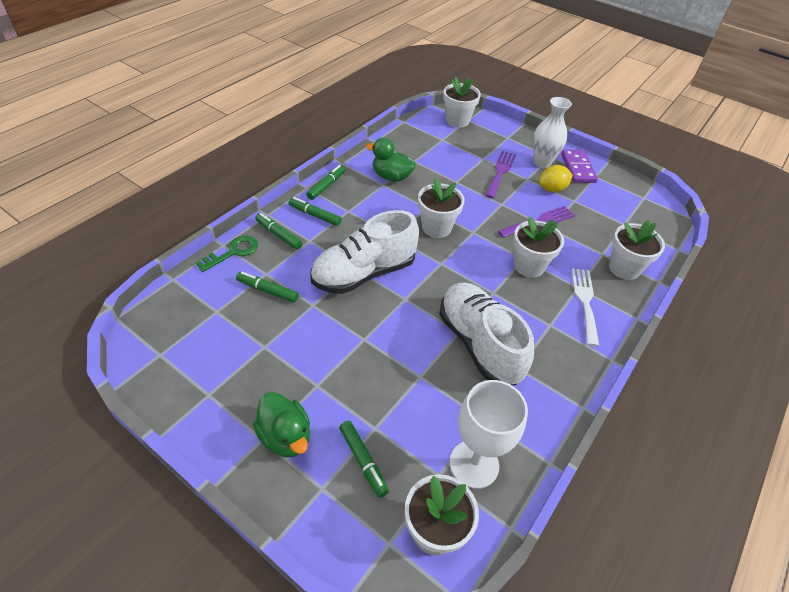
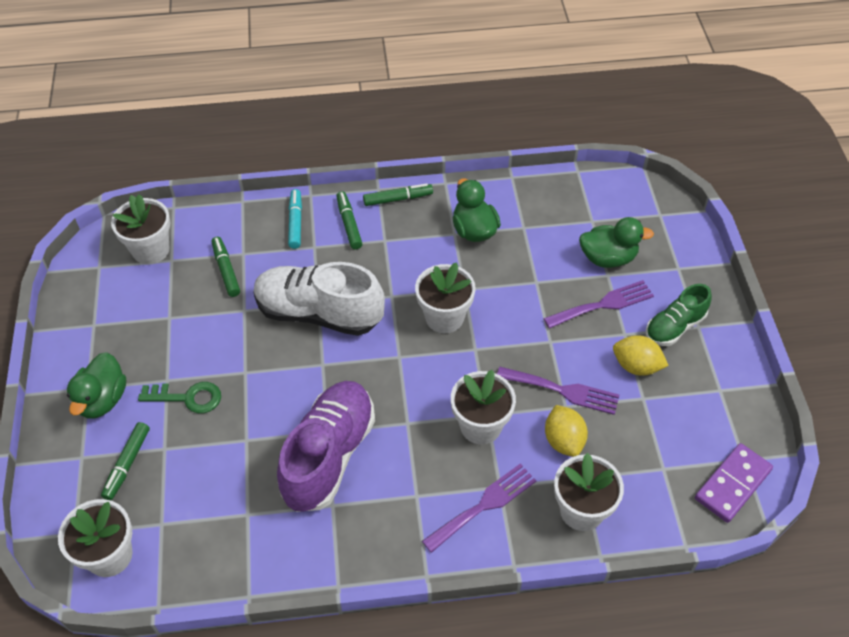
camera: 50 degrees right, 5 degrees up
green key [196,236,258,272] -> green key moved to [138,382,221,413]
green marker [255,213,302,250] -> turquoise marker [288,189,302,249]
white shoe [439,282,534,385] -> purple shoe [277,381,375,512]
white flower pot [443,77,481,128] -> white flower pot moved to [111,194,170,265]
white goblet [450,380,528,489] -> none
white vase [533,97,572,168] -> green shoe [646,284,712,346]
purple domino [561,150,598,183] -> purple domino moved to [695,443,773,523]
white fork [571,268,599,346] -> purple fork [422,463,536,553]
none -> yellow lemon [545,405,588,457]
none -> green duck [579,217,654,268]

